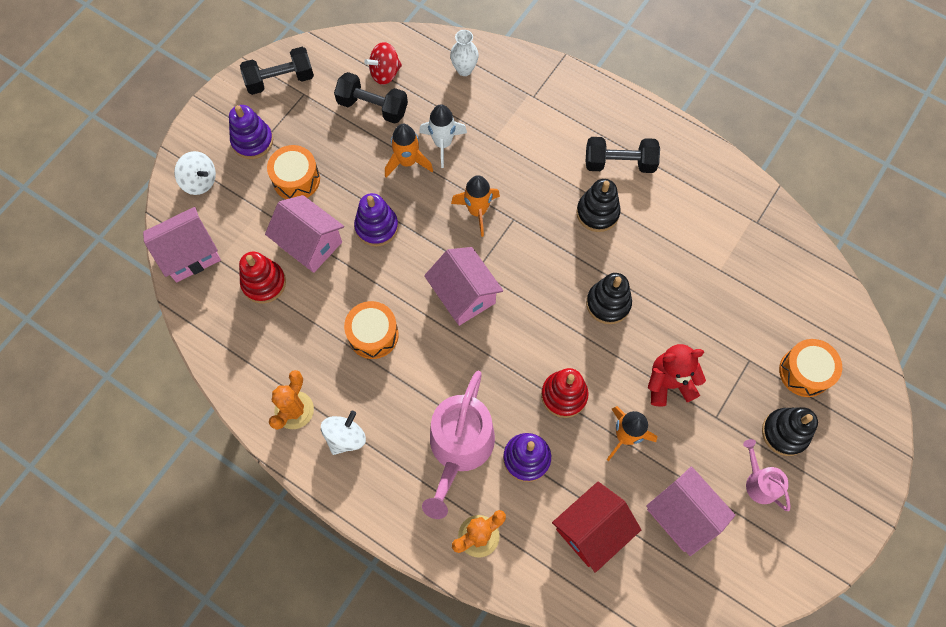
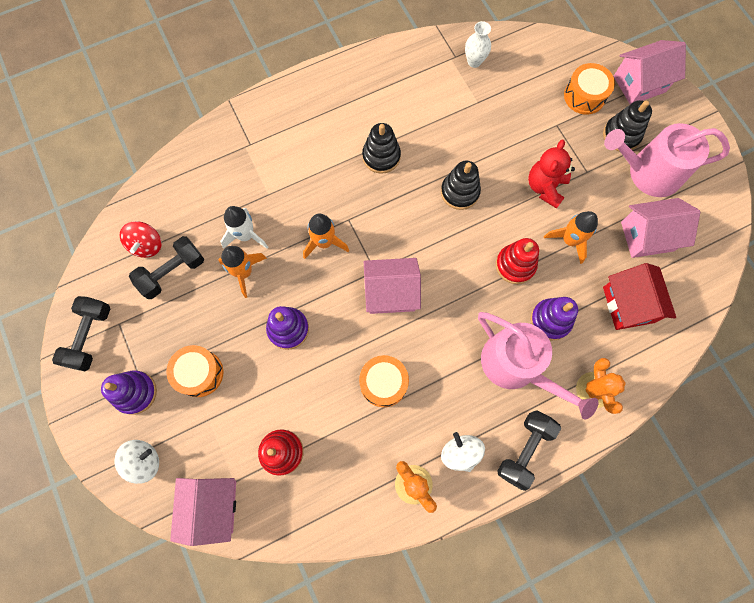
camera: 60 degrees left, 5 degrees up
pink house [265,195,344,273] -> pink house moved to [614,40,686,104]
white vase [450,30,479,76] -> white vase moved to [465,21,491,68]
black dumbbell [586,137,660,173] -> black dumbbell moved to [498,411,561,491]
pink watering can [743,439,790,511] -> pink watering can [604,123,730,197], size x1.99

